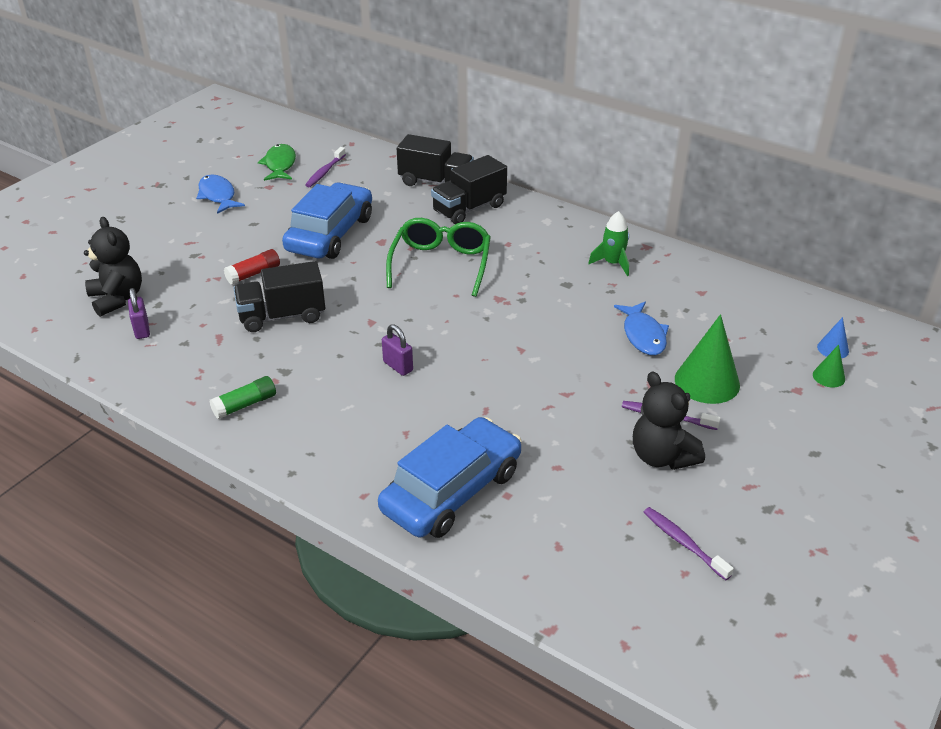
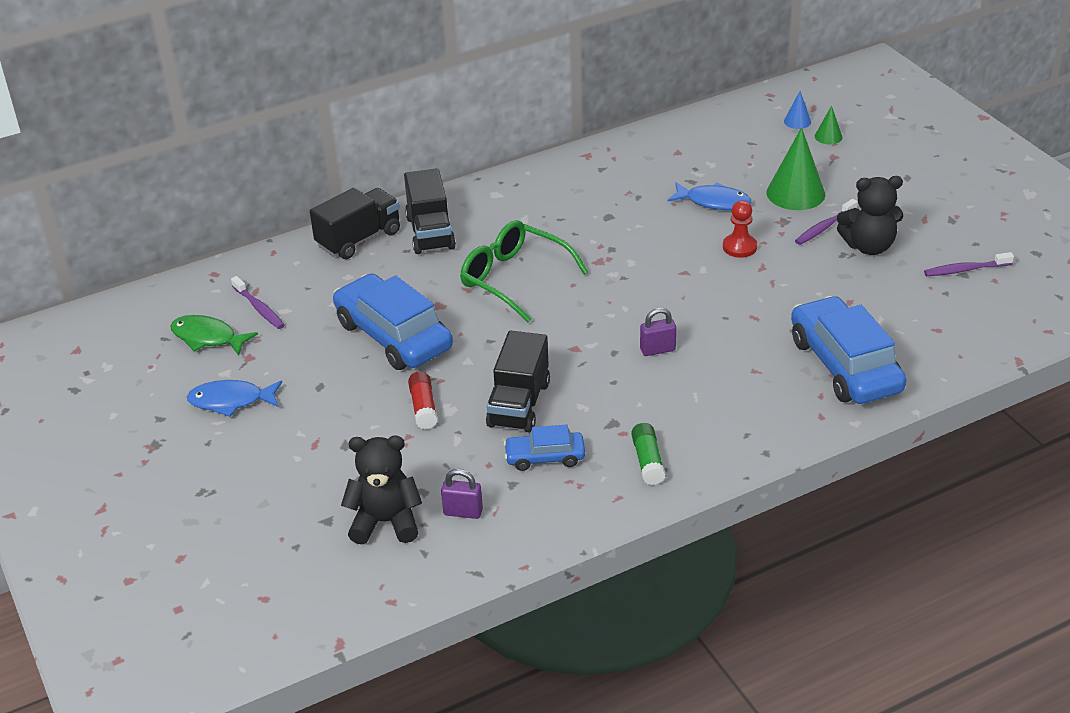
camera: 60 degrees left, 0 degrees up
green rocket [588,211,629,276] -> none
none -> blue car [504,425,585,471]
none -> red pawn [723,200,757,258]

